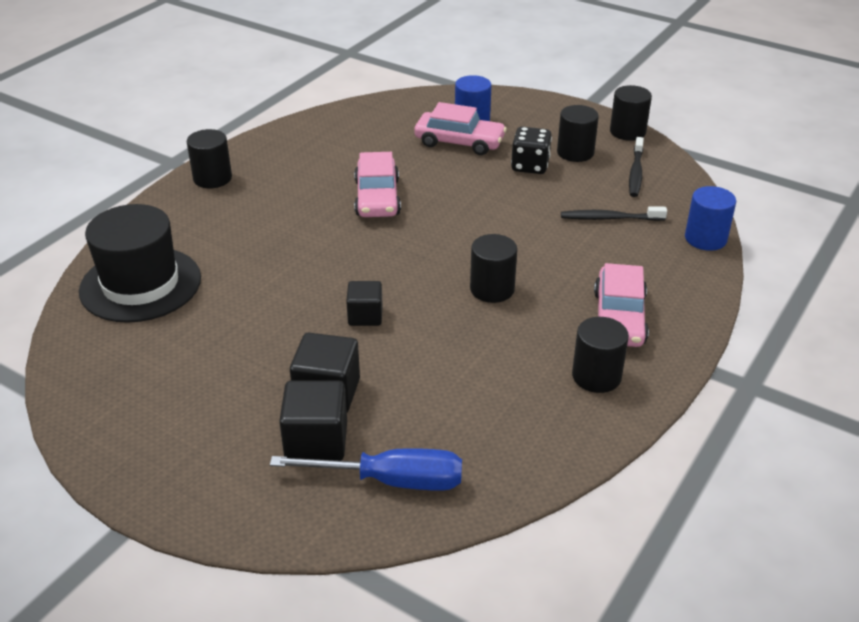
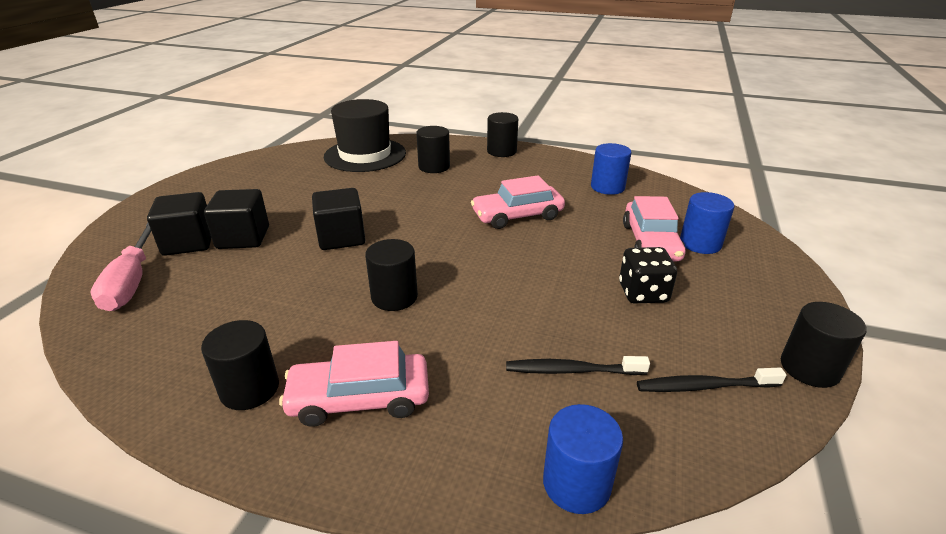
camera: 75 degrees right, 5 degrees down
blue screwdriver [270,448,462,491] -> pink screwdriver [90,223,151,311]
black cube [346,281,383,326] -> black cube [312,188,365,250], size x1.54
black cylinder [557,105,599,162] -> black cylinder moved to [416,126,450,173]
black toothbrush [561,206,667,221] -> black toothbrush turned 75 degrees counterclockwise [506,356,650,375]
none -> blue cylinder [591,143,631,195]

